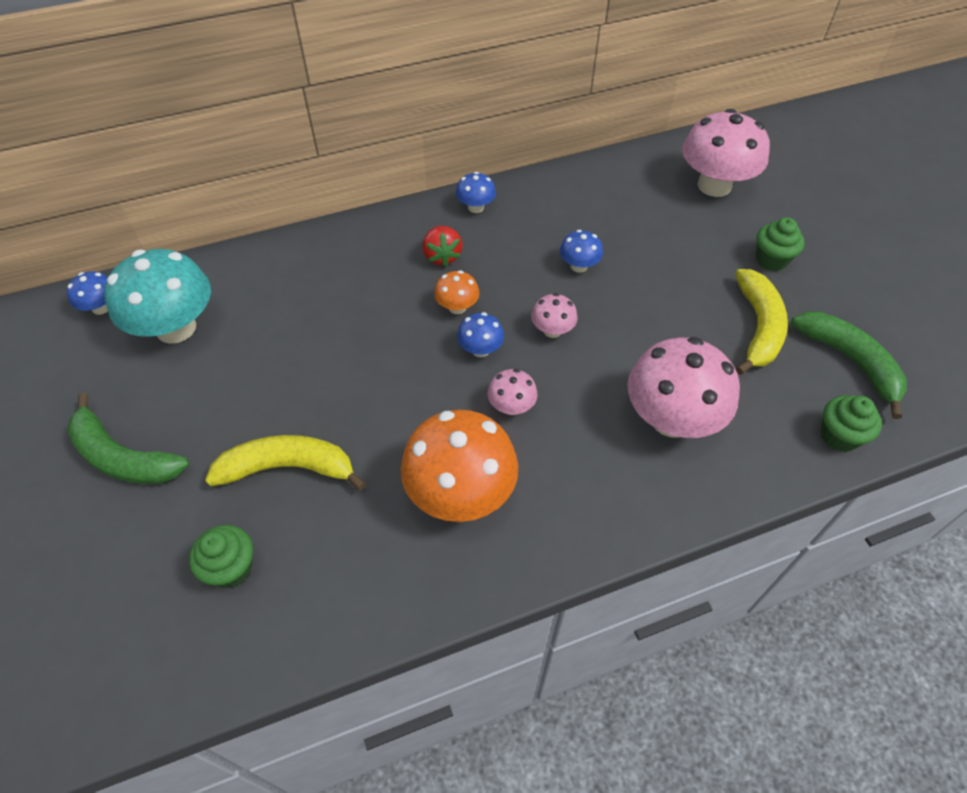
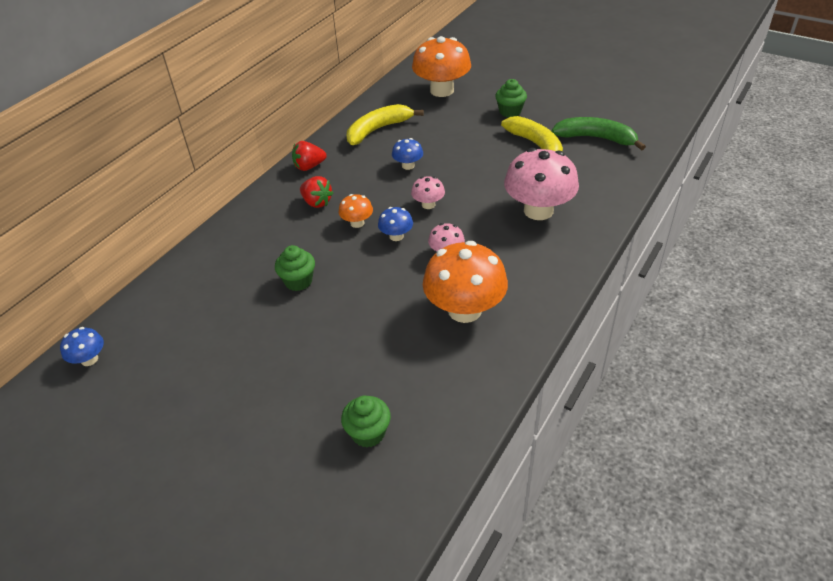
camera: 35 degrees left, 10 degrees down
green banana [67,393,189,484] -> none
turquoise mushroom [104,249,211,344] -> none
yellow banana [205,435,366,491] -> yellow banana moved to [347,104,424,145]
blue mushroom [456,172,496,213] -> red strawberry [292,141,327,171]
pink mushroom [682,109,770,197] -> orange mushroom [412,36,471,97]
green cupcake [820,395,882,452] -> green cupcake moved to [275,245,315,291]

